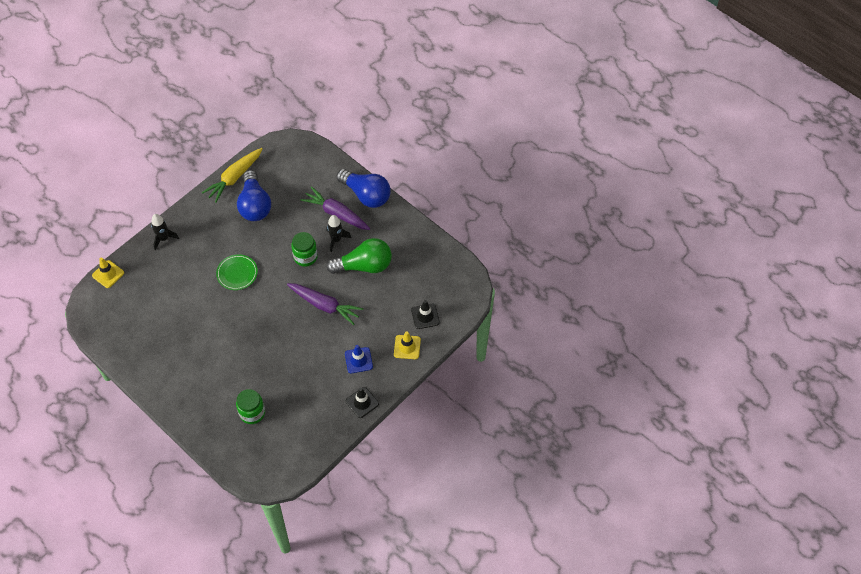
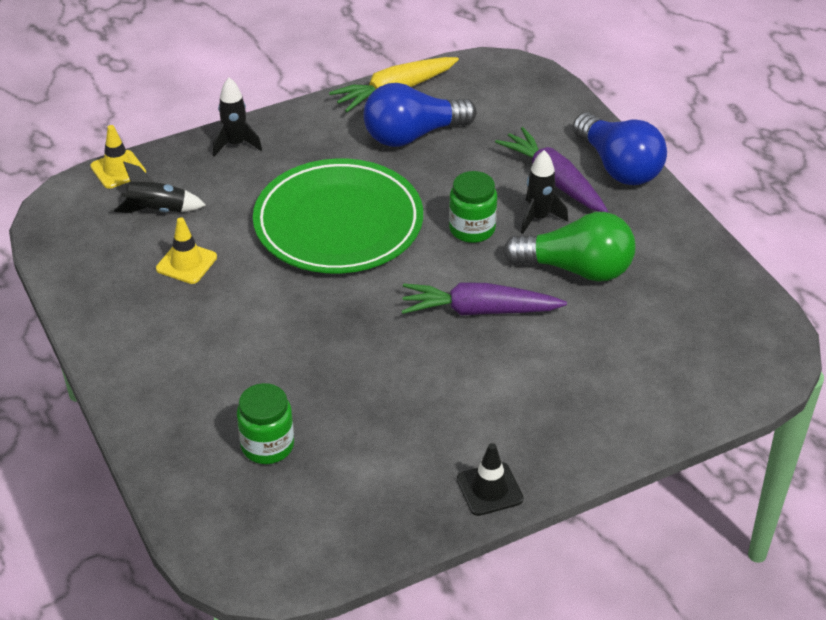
camera: 20 degrees right, 15 degrees down
green plate [216,254,258,290] -> green plate [253,159,423,273], size x2.15
blue light bulb [237,170,271,221] -> blue light bulb turned 60 degrees clockwise [364,83,477,147]
purple carrot [287,283,363,325] -> purple carrot turned 135 degrees clockwise [402,282,567,315]
blue traffic cone [345,345,373,373] -> none
yellow traffic cone [394,331,421,359] -> yellow traffic cone moved to [156,217,217,284]
black traffic cone [411,300,440,329] -> none
none -> black rocket [114,162,206,213]

